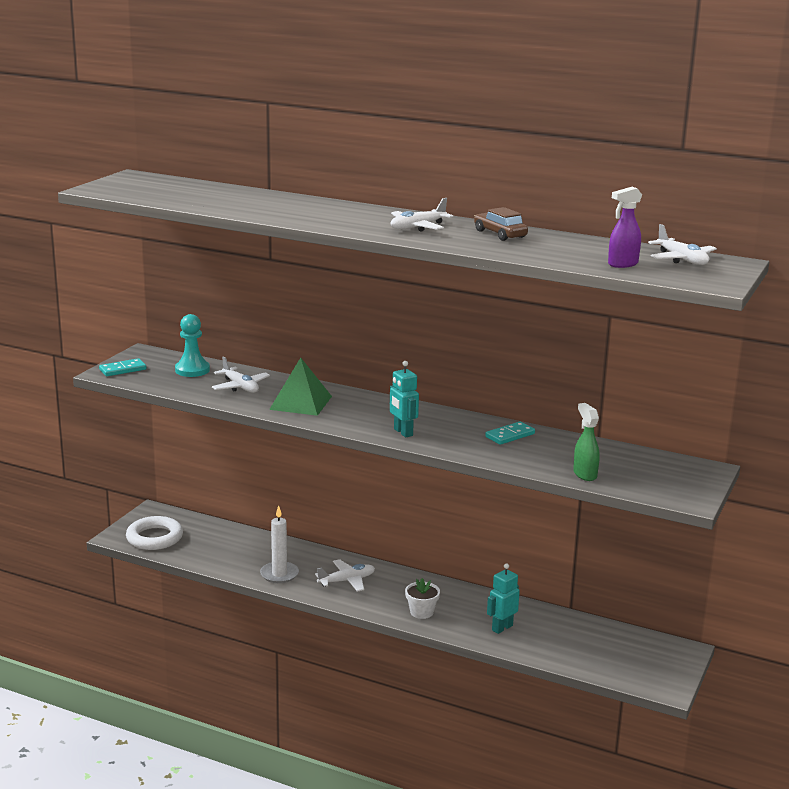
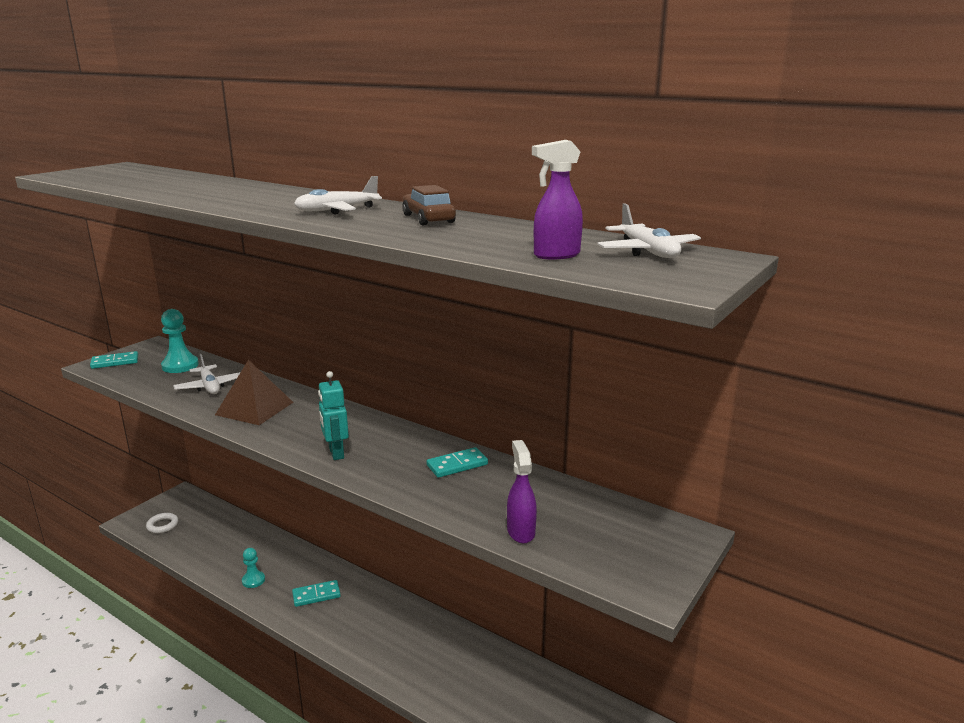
camera: 10 degrees right, 0 degrees up
white ring [126,516,183,550] -> white ring [146,513,178,533], size x0.55
white candle [260,505,299,583] -> turquoise pawn [242,548,265,588]
green pyramid [269,358,332,416] -> brown pyramid [215,360,294,425]
white plane [315,559,375,592] -> turquoise domino [292,580,341,607]
white flower pot [405,578,440,619] -> none
turquoise robot [487,563,520,634] -> none
green spray bottle [573,403,600,481] -> purple spray bottle [507,440,537,543]

